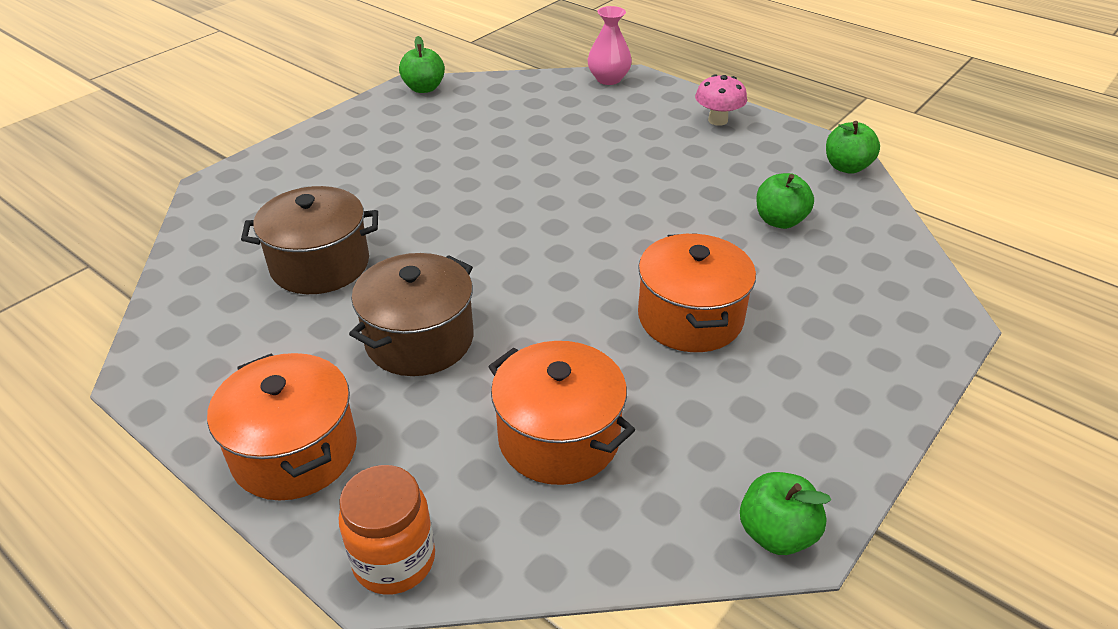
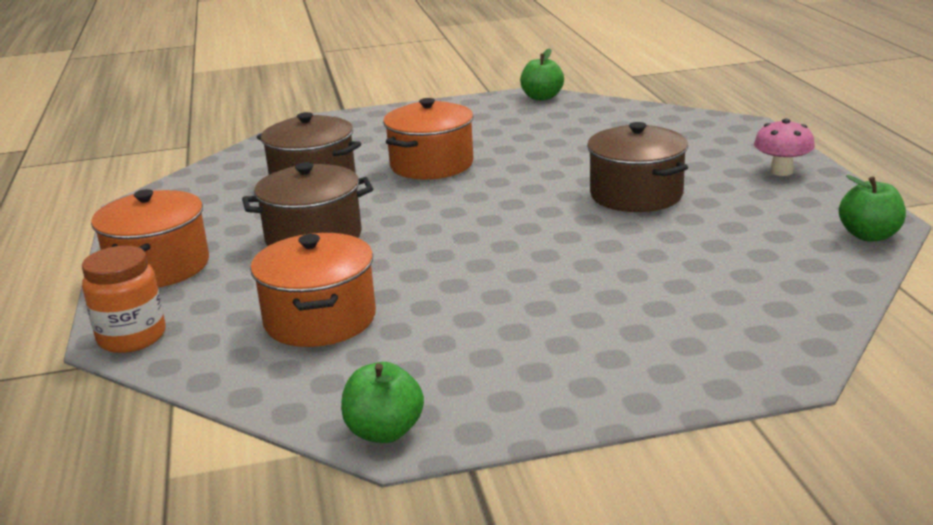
camera: 40 degrees right, 15 degrees down
pink vase [588,6,632,85] -> none
orange pot [638,233,756,352] -> orange pot moved to [383,98,474,179]
green apple [756,173,814,229] -> none
none -> brown pot [587,122,688,212]

